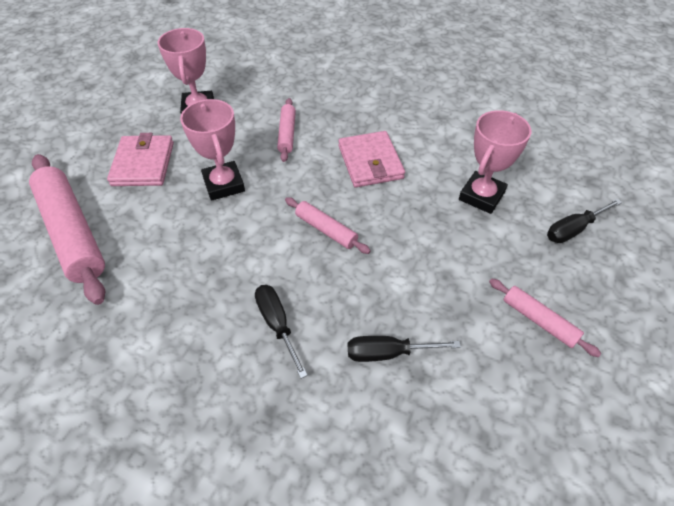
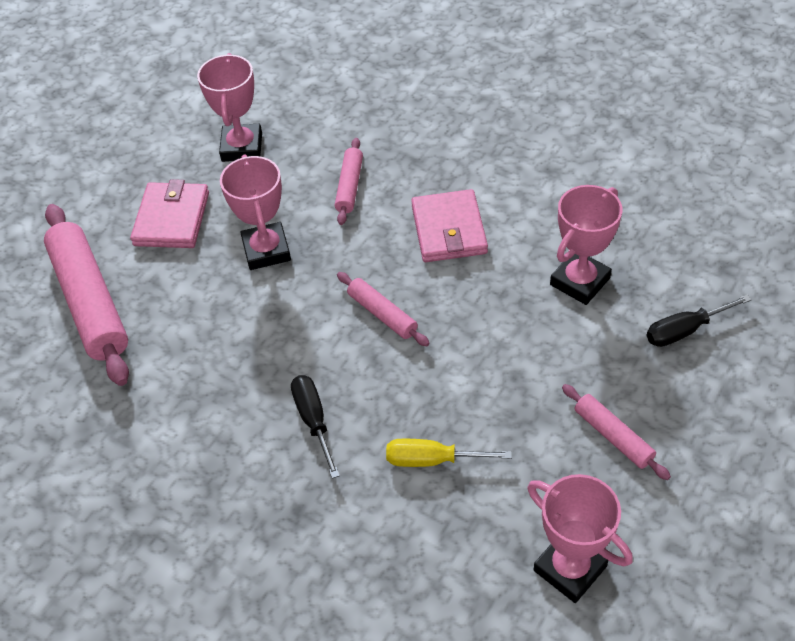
camera: 10 degrees right, 0 degrees up
black screwdriver [348,336,461,362] -> yellow screwdriver [386,439,512,467]
none -> pink trophy [527,474,633,603]

